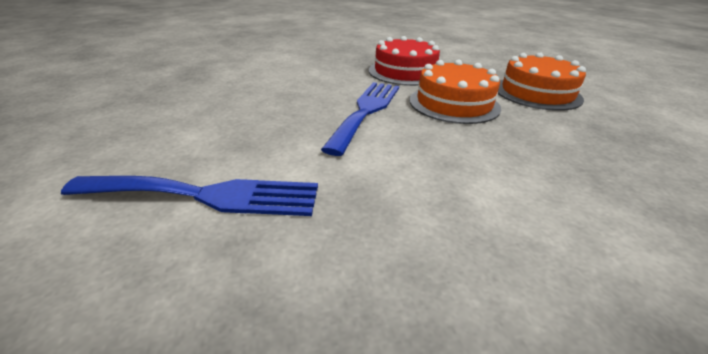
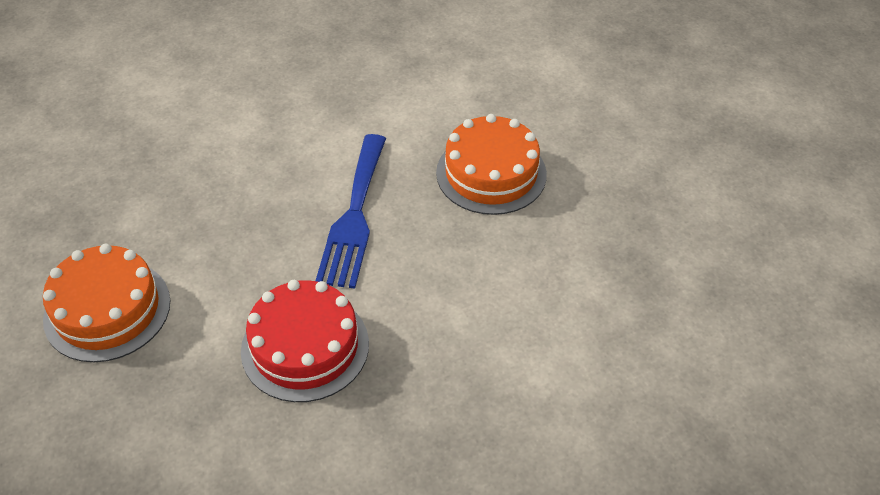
camera: 170 degrees right, 15 degrees up
blue fork [61,176,318,216] -> none
orange cake [409,60,501,124] -> orange cake moved to [436,114,547,215]

